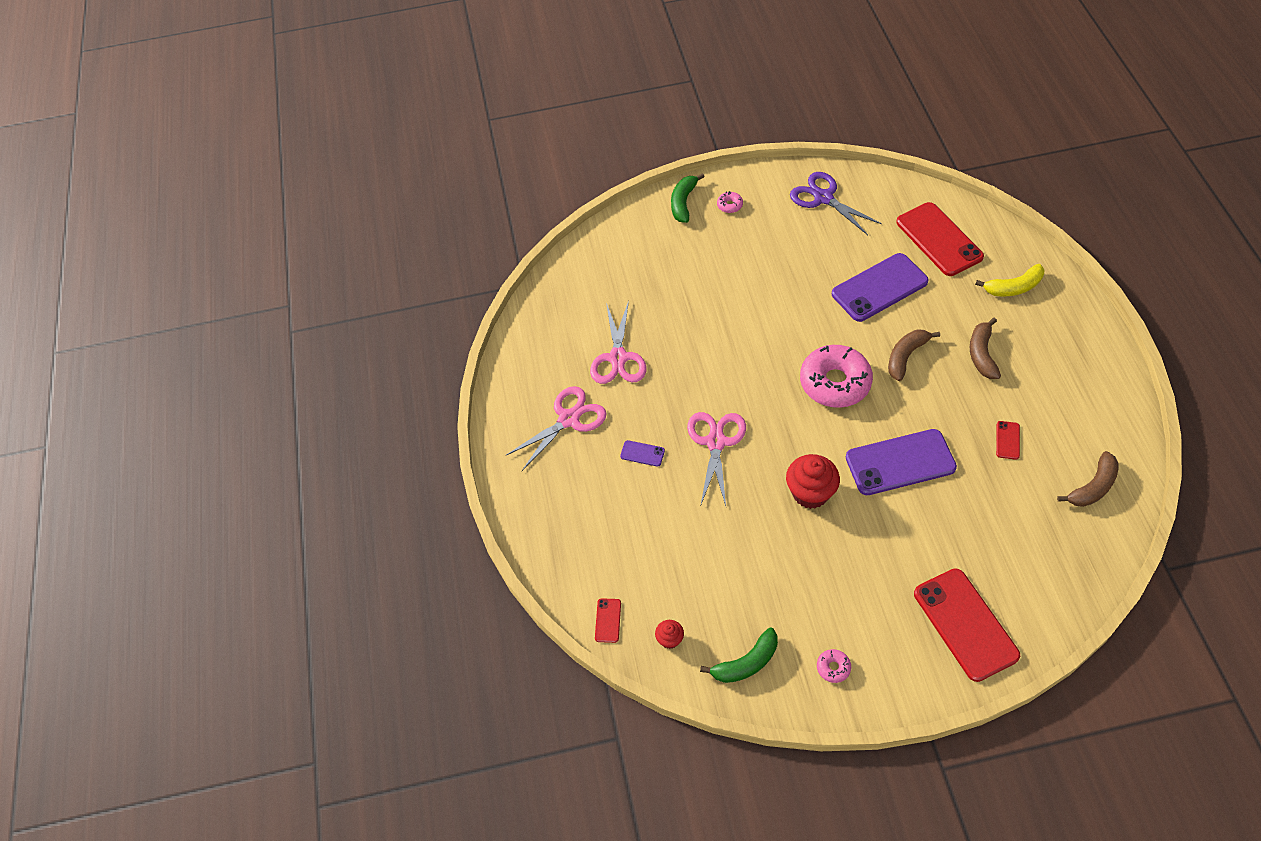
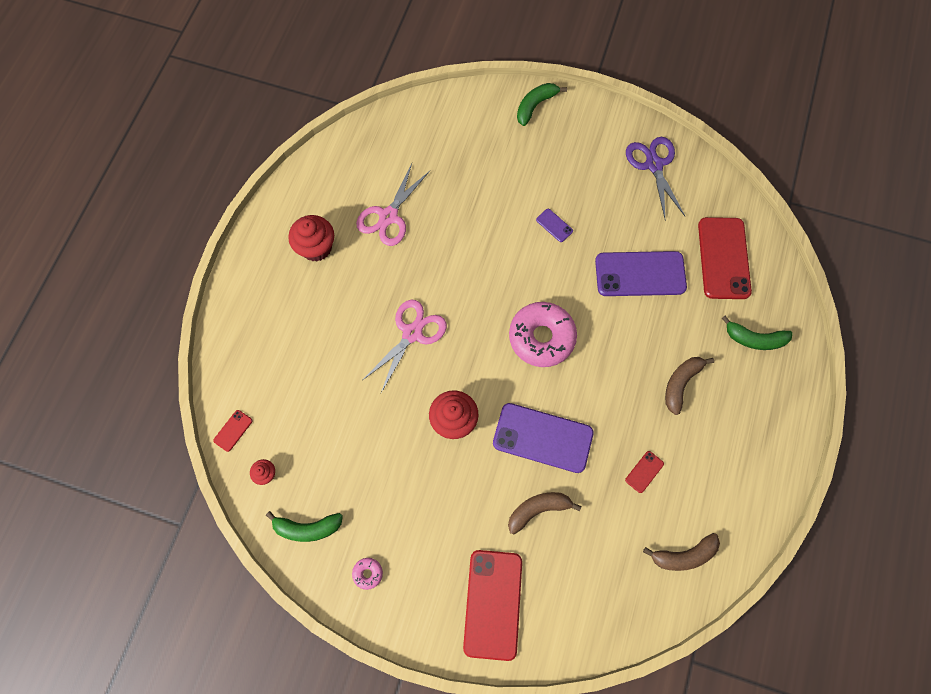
camera: 25 degrees right, 15 degrees up
pink scissors [506,386,607,471] -> red cupcake [288,215,334,261]
purple phone [620,440,665,467] -> purple phone moved to [536,209,573,242]
pink donut [717,191,743,213] -> none
brown banana [888,330,940,381] -> brown banana moved to [508,492,581,534]
yellow banana [975,264,1045,296] -> green banana [722,316,793,350]

